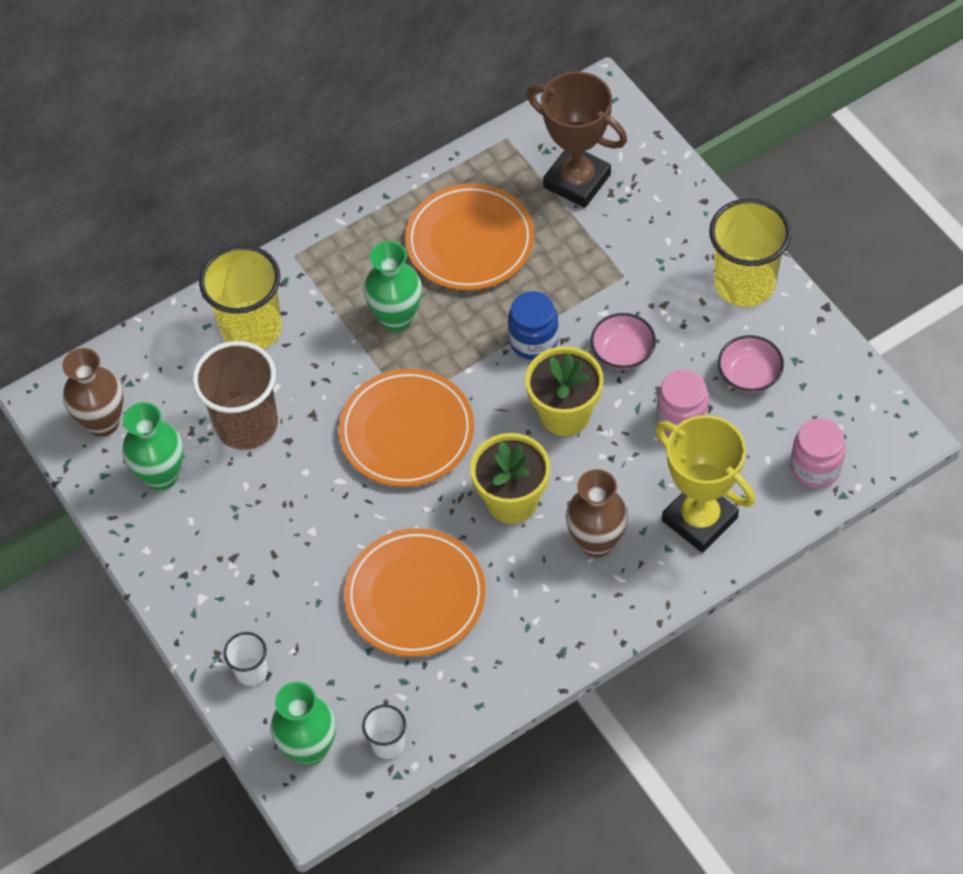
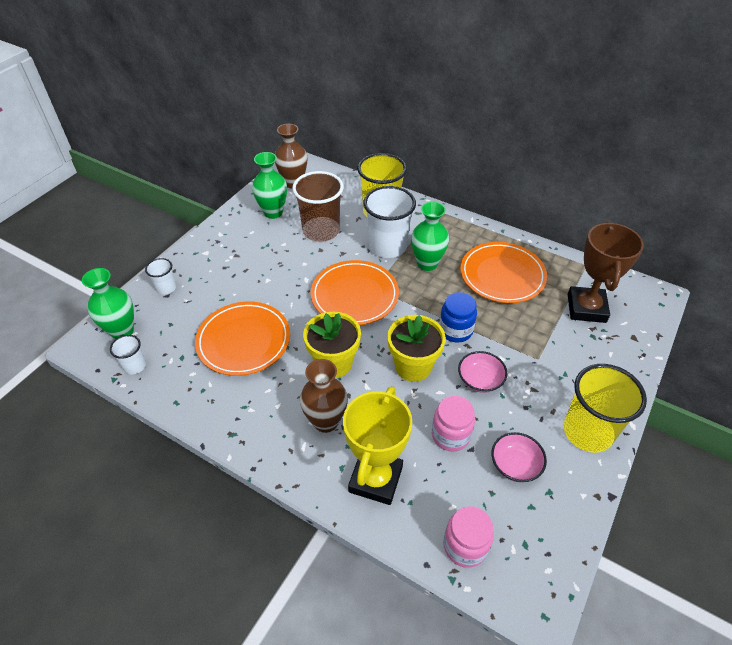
camera: 60 degrees right, 10 degrees down
none -> white cup [363,186,416,258]

